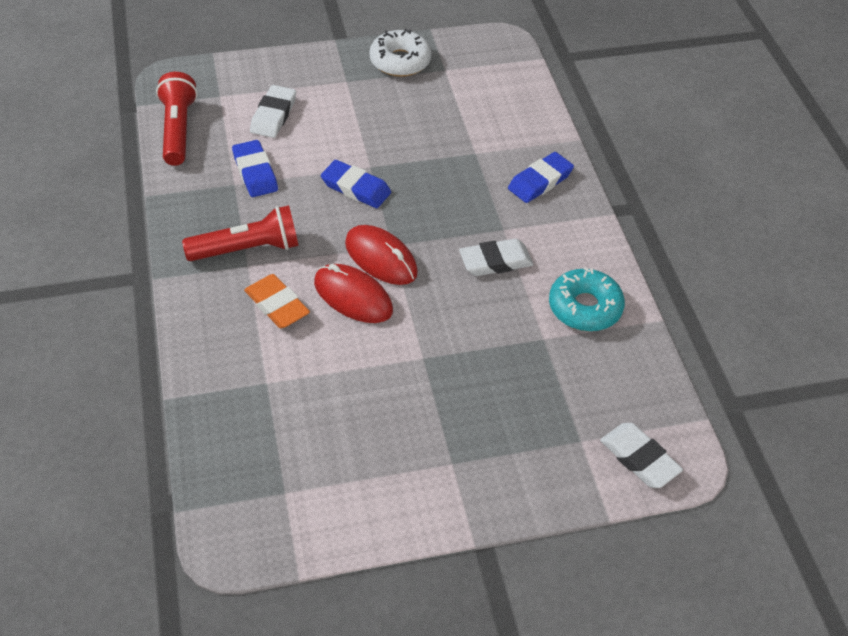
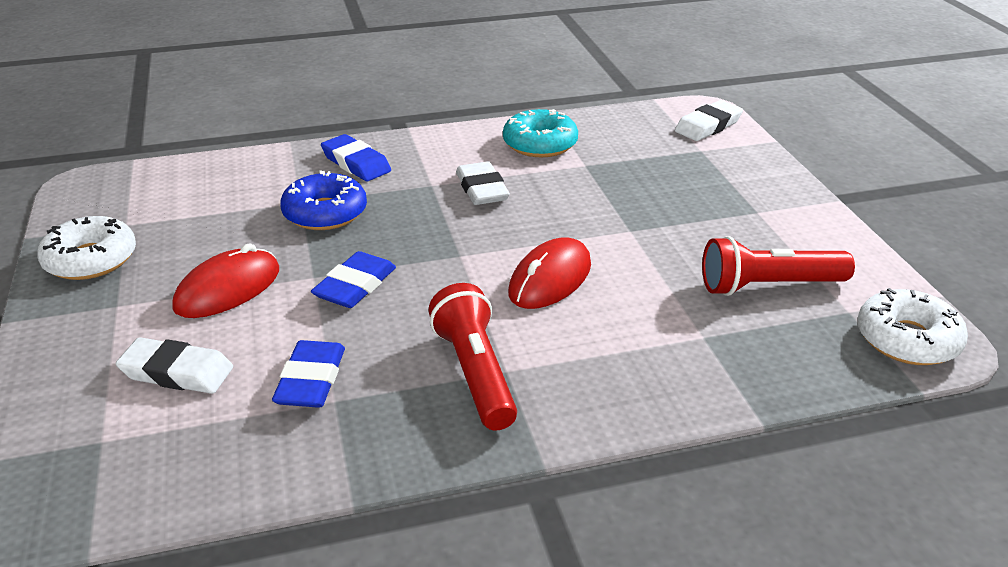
camera: 90 degrees left, 15 degrees down
red flashlight [156,72,198,166] -> red flashlight moved to [702,236,855,296]
blue eraser [232,140,278,197] -> blue eraser turned 60 degrees counterclockwise [272,340,345,408]
orange eraser [244,274,310,328] -> none
red mouse [345,225,418,285] -> red mouse moved to [172,243,279,318]
none -> blue donut [280,170,367,230]
none -> white donut [857,288,968,365]

